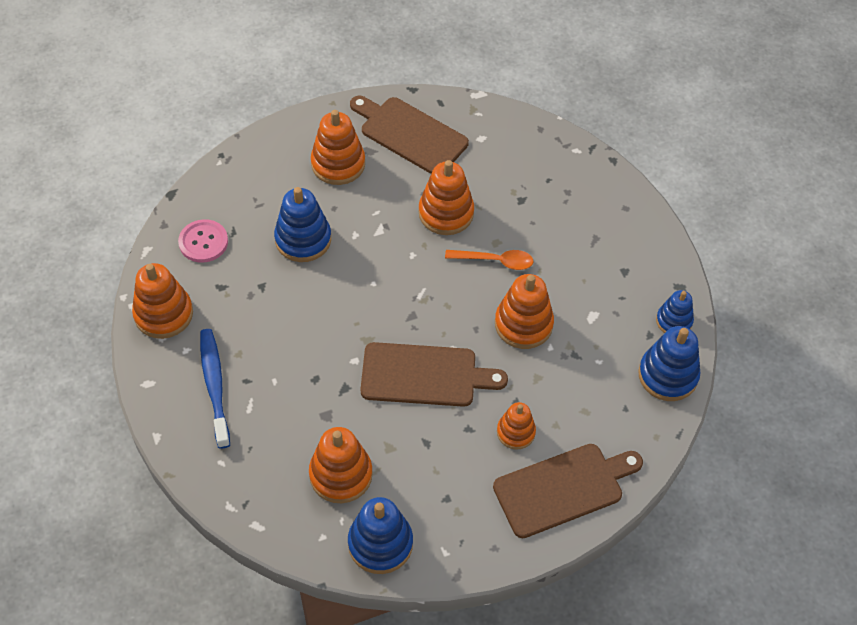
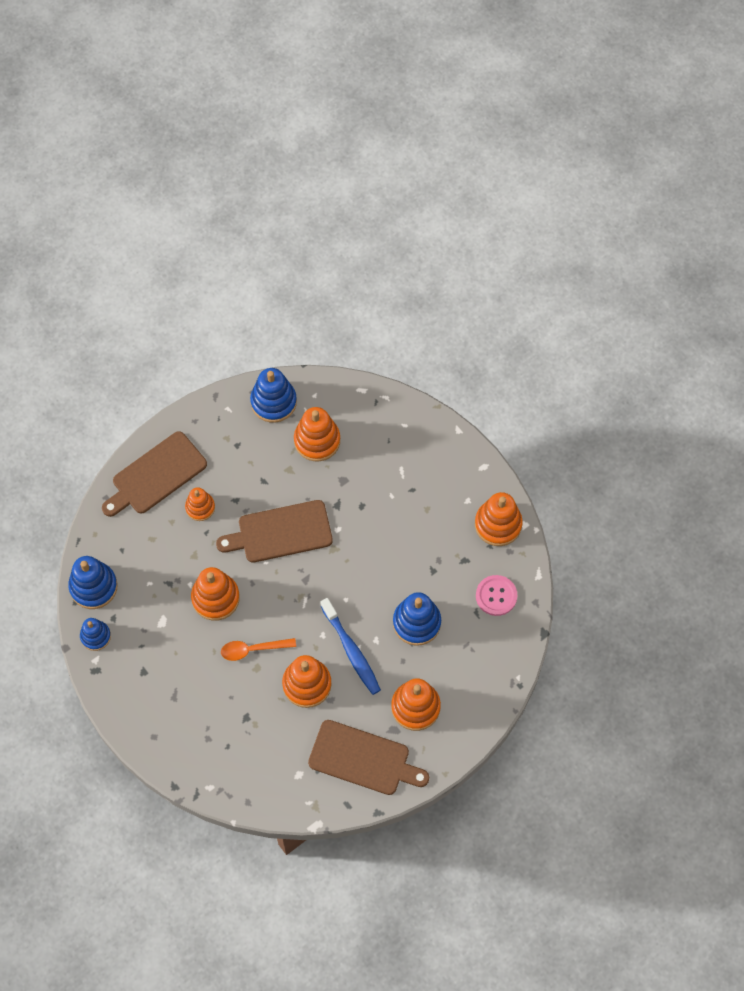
camera: 165 degrees right, 10 degrees up
blue toothbrush [200,329,230,449] -> blue toothbrush moved to [320,598,381,695]

